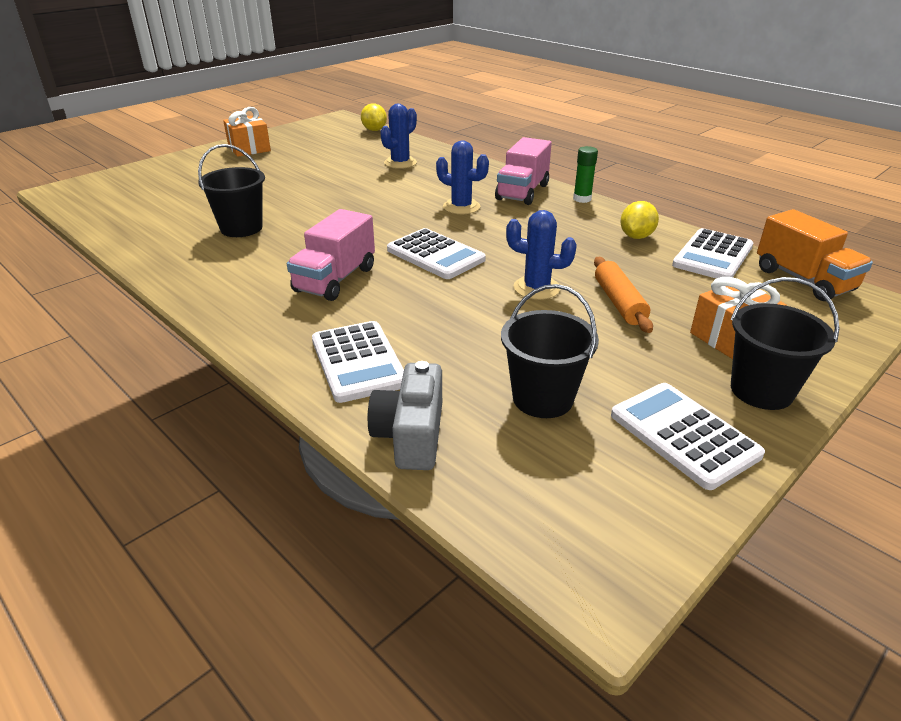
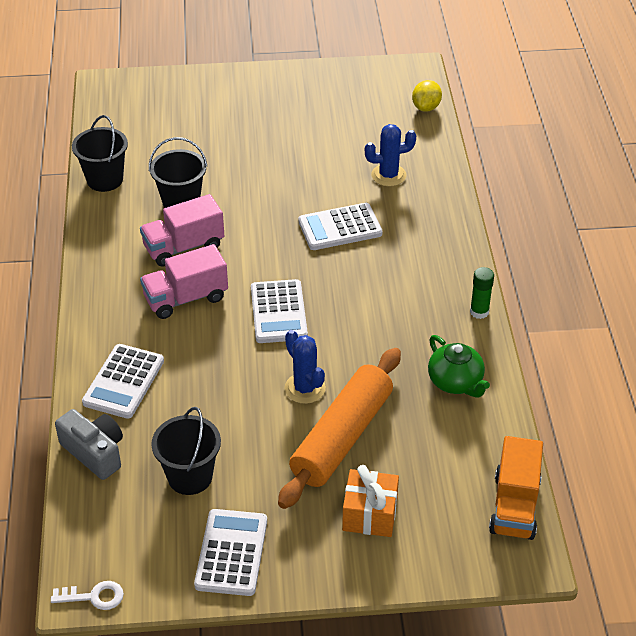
camera: 40 degrees right, 10 degrees up
orange gift [223,107,271,157] -> none
grey camera [368,361,442,470] -> grey camera turned 90 degrees clockwise [55,409,123,480]
blue cactus [436,141,489,214] -> none
pink truck [495,137,552,205] -> pink truck moved to [140,194,224,267]
orange rolling pin [594,257,653,333] -> orange rolling pin [278,348,401,509], size x1.84
yellow lemon [620,201,659,239] -> green teapot [428,335,490,398]
white calculator [672,228,754,279] -> white calculator moved to [298,203,382,250]
black bucket [730,277,840,410] -> black bucket moved to [72,115,128,192]
none -> white key [51,581,124,610]

